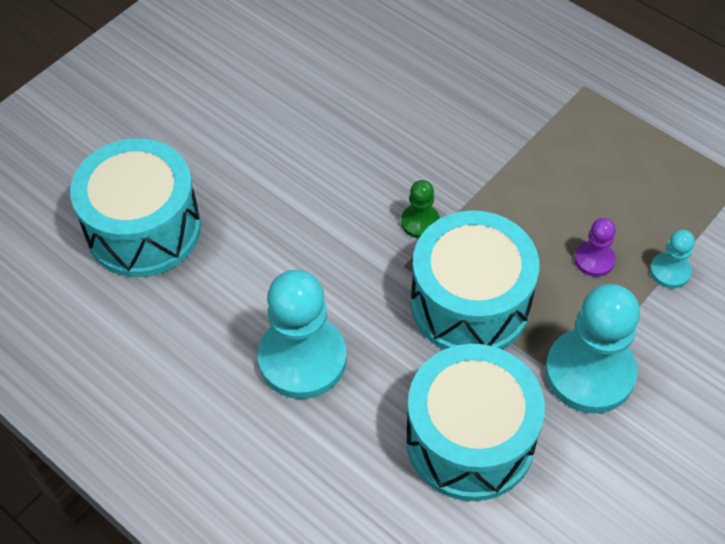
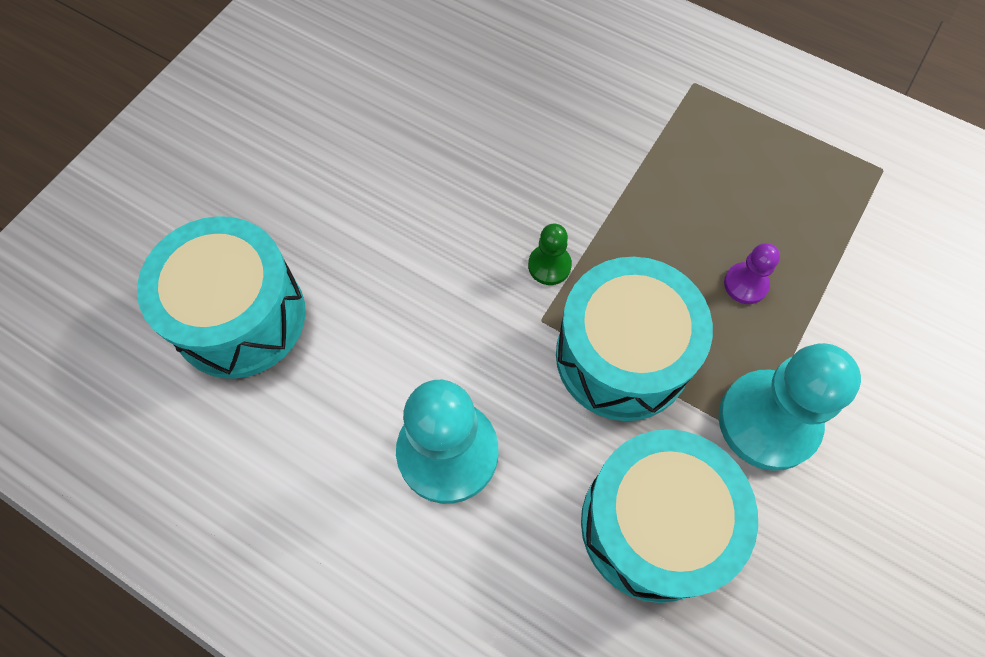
camera: 10 degrees left, 10 degrees up
turquoise pawn [650,230,695,288] -> none

